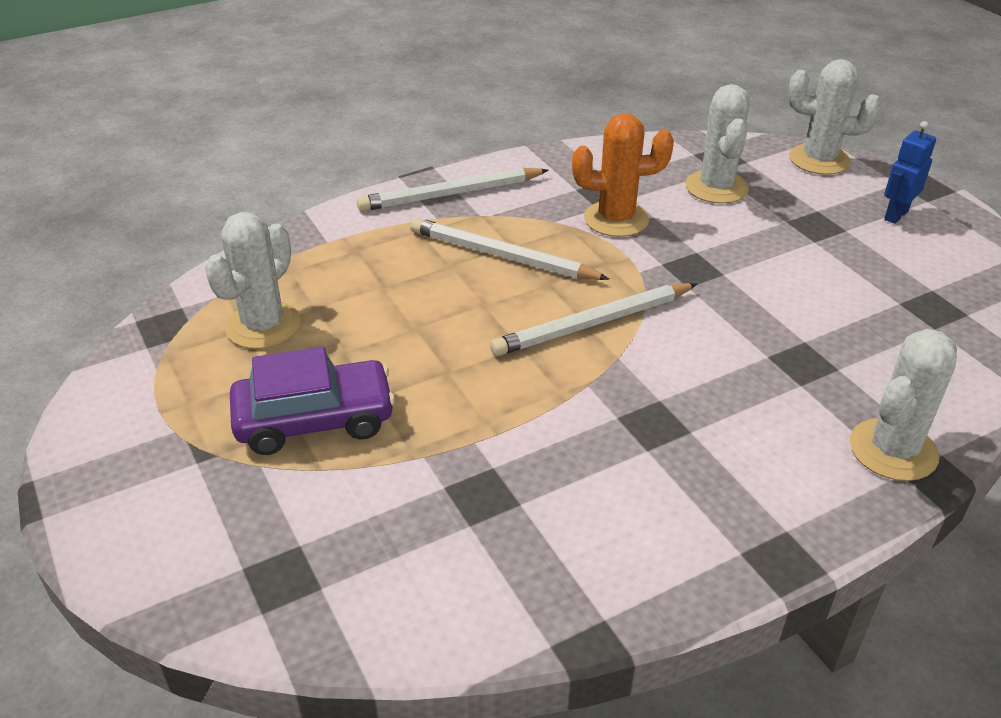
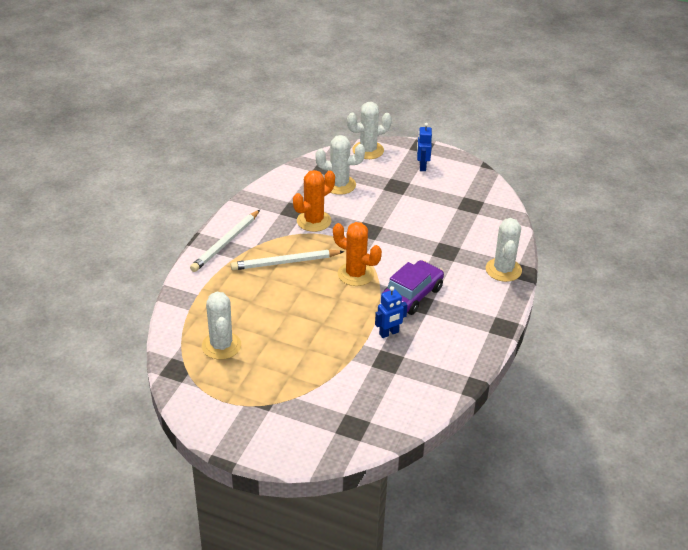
camera: 40 degrees left, 0 degrees up
purple car [230,347,395,455] -> purple car moved to [383,260,444,315]
white pencil [490,283,697,356] -> orange cactus [333,222,382,286]
white cactus [686,84,750,204] -> white cactus turned 45 degrees counterclockwise [316,135,365,195]
none -> blue robot [375,286,407,338]

